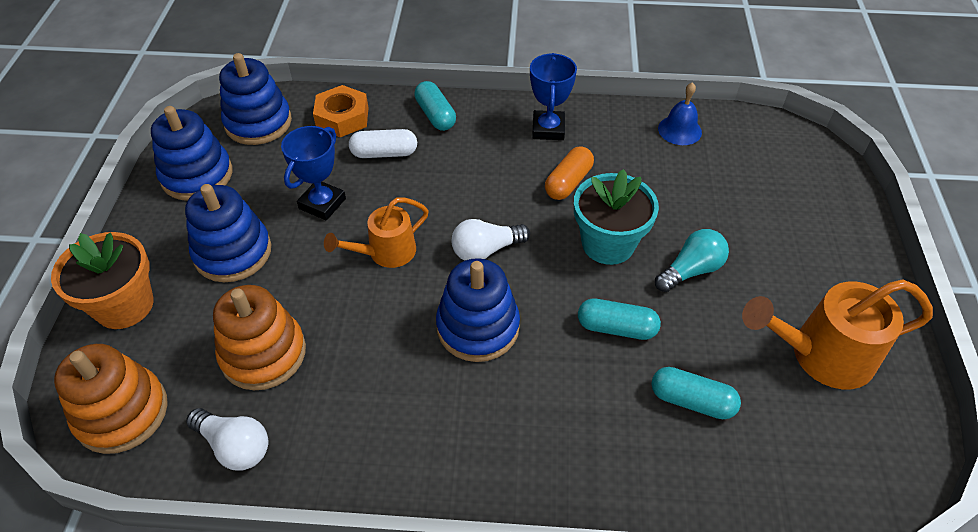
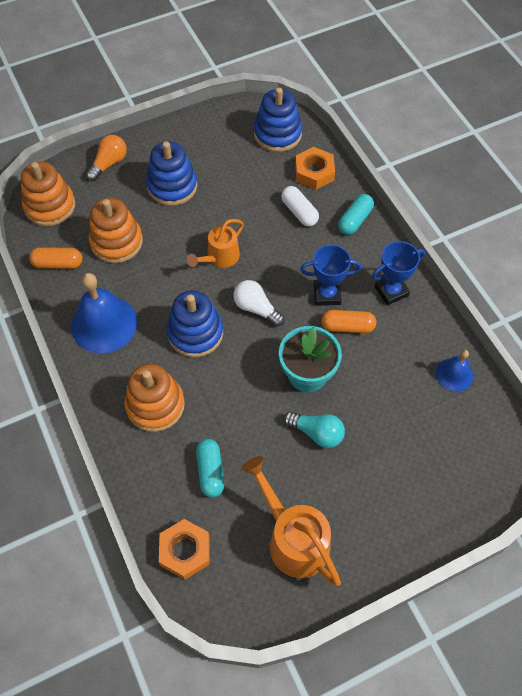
camera: 60 degrees right, 10 degrees up
orange flower pot [51,232,154,329] -> orange light bulb [86,135,127,181]
blue stacking toy [151,106,232,200] -> none
white light bulb [186,408,269,471] -> orange capsule [29,247,83,269]
blue trophy [281,126,346,220] -> blue trophy moved to [300,245,361,306]
orange watering can [324,198,429,268] -> orange watering can turned 75 degrees counterclockwise [187,219,244,268]
turquoise capsule [578,299,661,340] -> none
none -> blue bell [71,273,137,353]
none -> orange stacking toy [124,364,185,432]
none -> orange nut [159,519,210,580]

